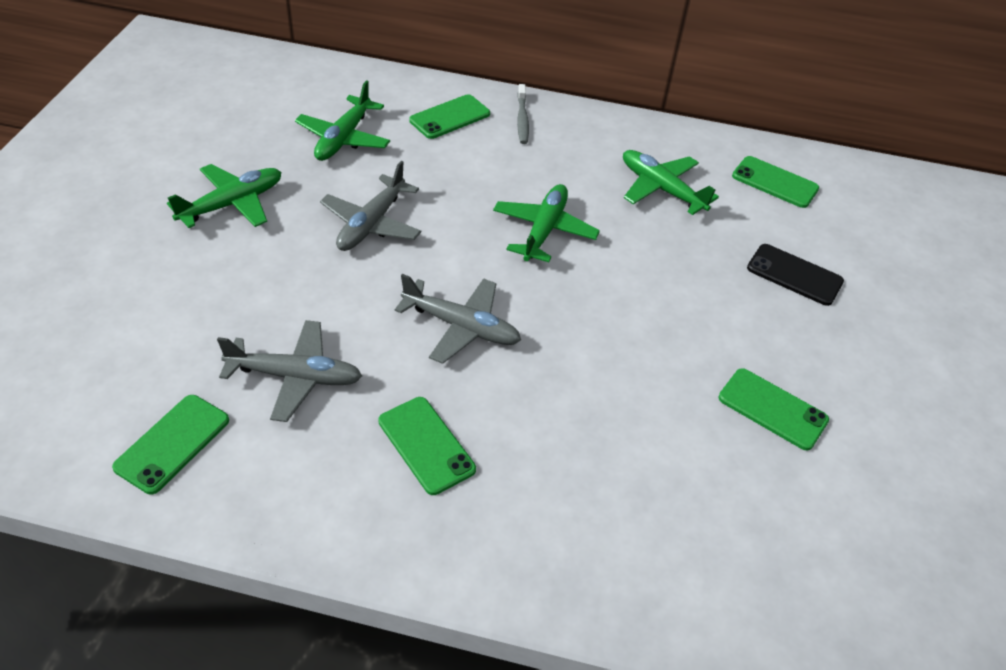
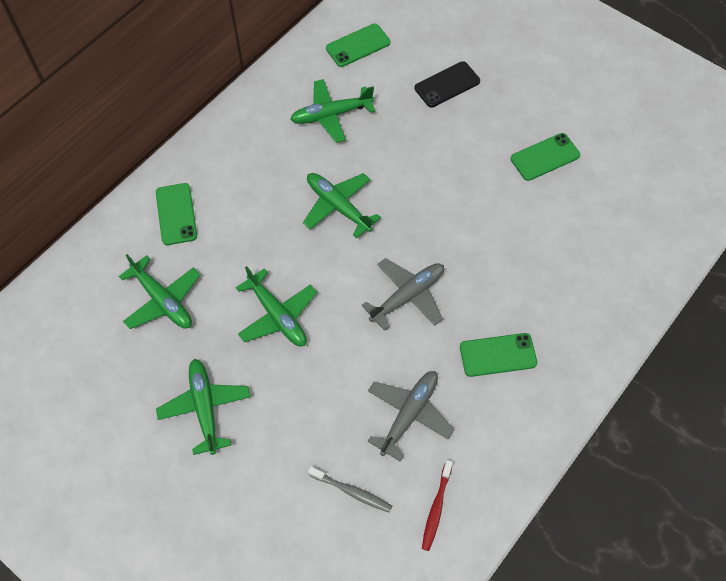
camera: 60 degrees left, 15 degrees up
green phone [112,395,229,494] -> red toothbrush [422,460,453,551]
grey plane [320,161,421,251] -> green plane [236,266,317,346]
grey toothbrush [517,84,529,144] -> grey toothbrush moved to [308,467,392,513]

